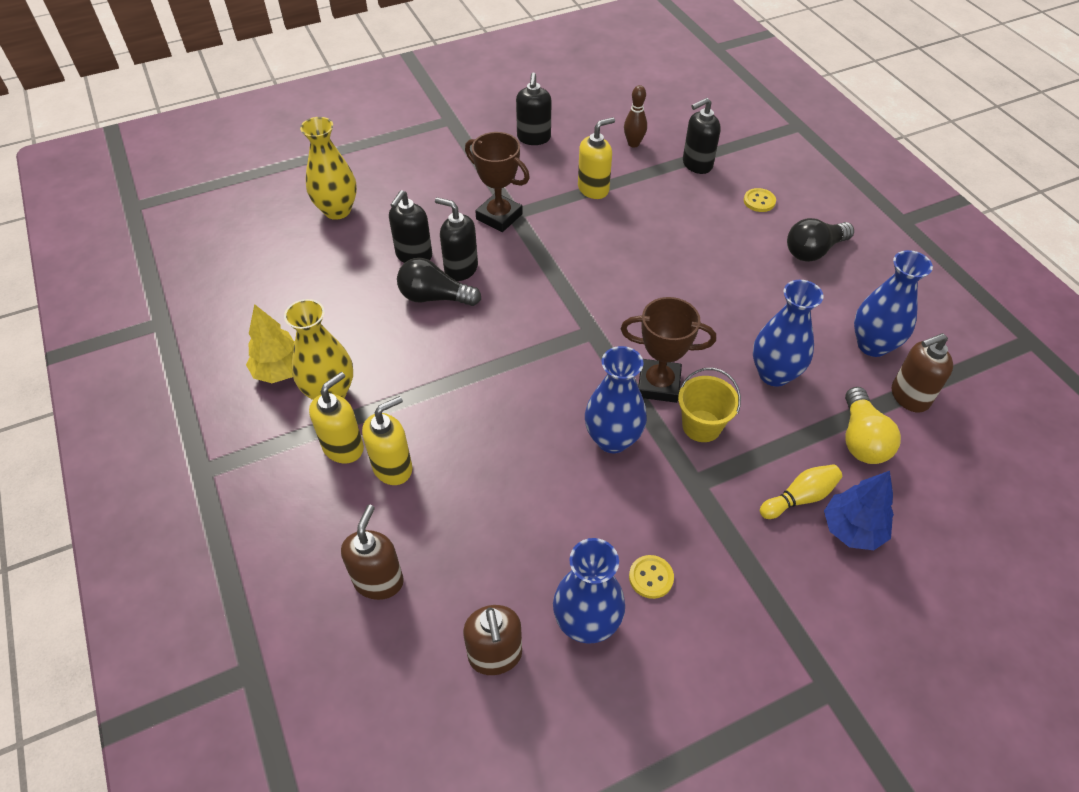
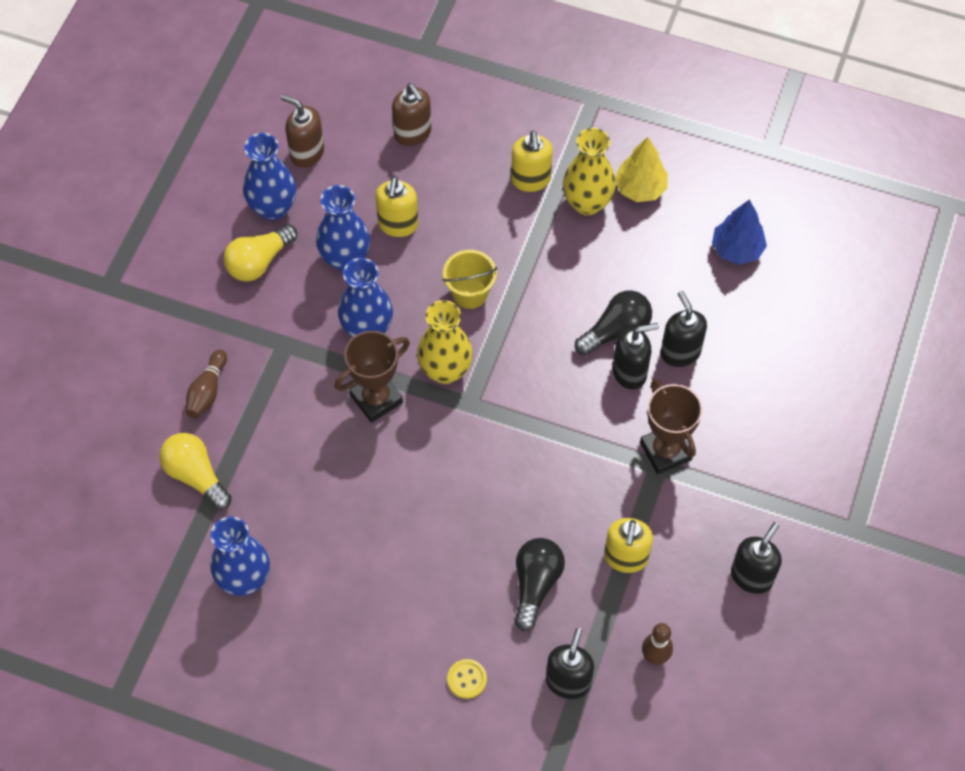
camera: 135 degrees right, 10 degrees up
yellow vase [300,117,357,220] -> yellow vase moved to [417,300,473,384]
yellow soap dispenser [362,396,412,485] -> yellow soap dispenser moved to [376,177,418,237]
brown trophy [465,132,530,232] -> brown trophy turned 75 degrees clockwise [640,379,703,474]
black soap dispenser [516,72,551,145] -> black soap dispenser turned 75 degrees clockwise [731,522,782,594]
yellow button [629,555,674,599] -> yellow light bulb [224,224,297,281]
yellow bucket [678,368,741,442] -> yellow bucket moved to [443,250,497,309]
blue vase [753,280,823,387] -> blue vase moved to [316,185,370,271]
yellow bowling pin [760,464,842,519] -> brown bowling pin [186,350,227,418]
black light bulb [787,218,854,262] -> black light bulb moved to [514,538,565,631]
blue tree [824,471,894,550] -> blue tree moved to [712,199,767,265]
brown soap dispenser [892,333,953,413] -> none

